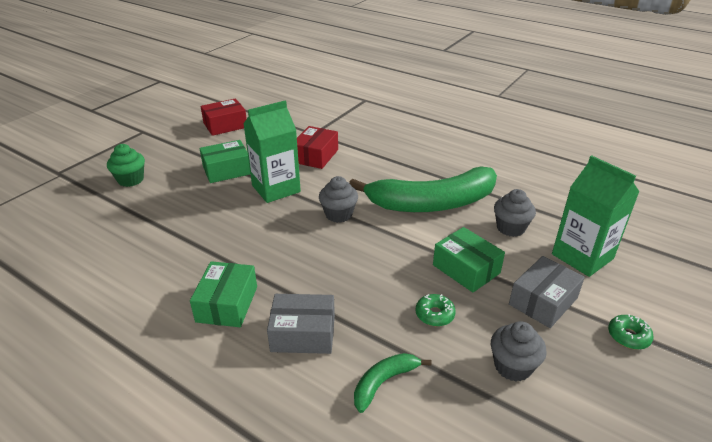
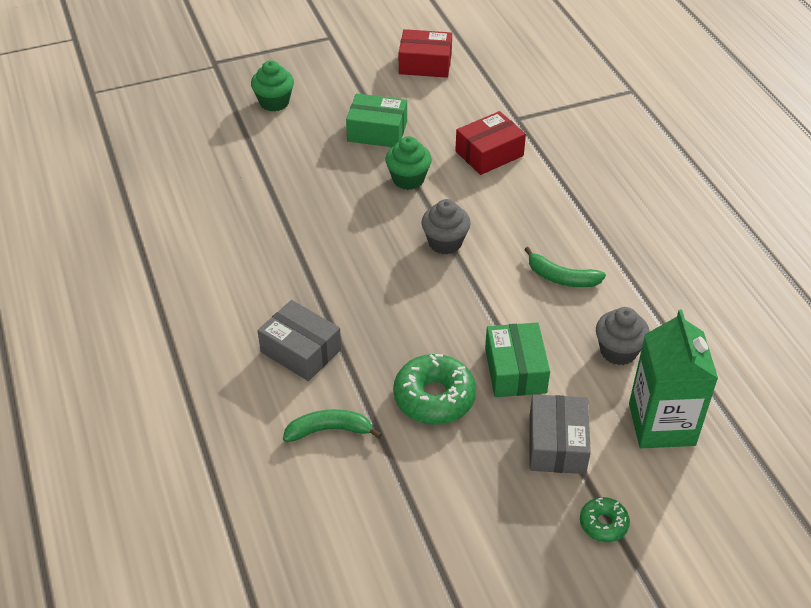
camera: 35 degrees right, 10 degrees up
green box [190,261,257,327] -> none
green carton [243,100,301,203] -> green cupcake [385,136,432,190]
green banana [349,167,497,212] -> green banana [524,247,606,287], size x0.43
green donut [415,294,456,326] -> green donut [393,354,476,425], size x1.83
grey cupcake [491,321,547,382] -> none
grey box [509,256,585,328] -> grey box turned 75 degrees counterclockwise [529,394,591,474]

